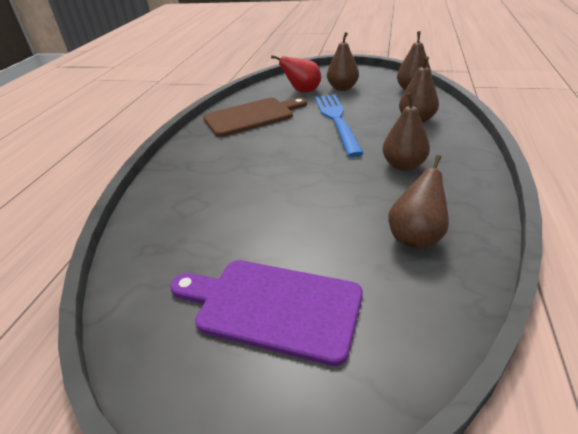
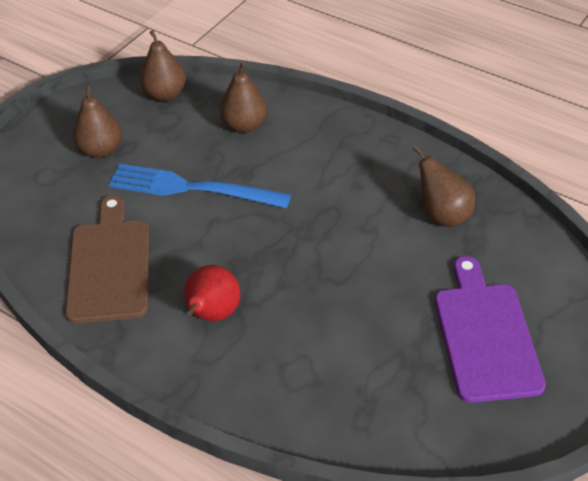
camera: 70 degrees left, 10 degrees up
purple cutting board [170,260,363,366] -> purple cutting board turned 135 degrees clockwise [435,256,546,403]
red pear [271,55,321,93] -> red pear moved to [184,265,240,321]
brown pear [383,93,430,171] -> none

